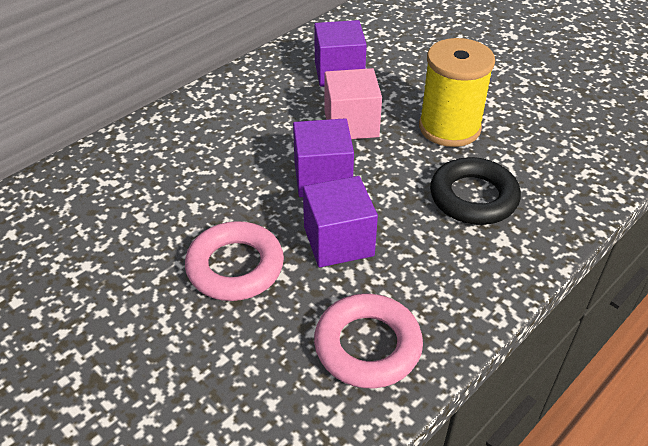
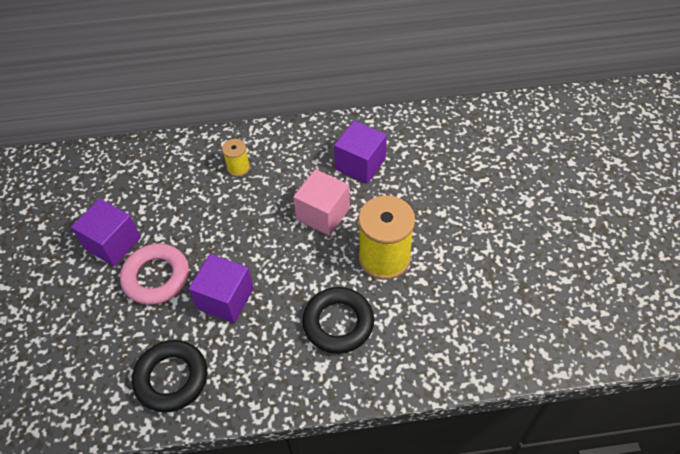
camera: 40 degrees right, 10 degrees up
purple cube [293,118,354,197] -> purple cube moved to [71,199,141,266]
pink ring [314,294,423,388] -> black ring [132,340,207,412]
none -> yellow spool [222,139,250,177]

